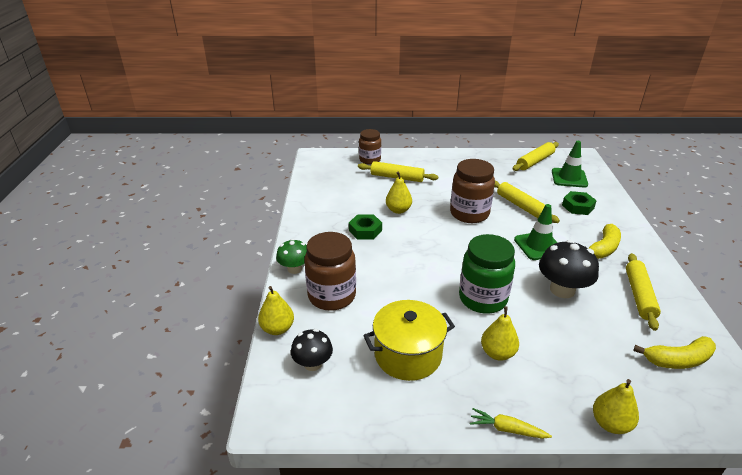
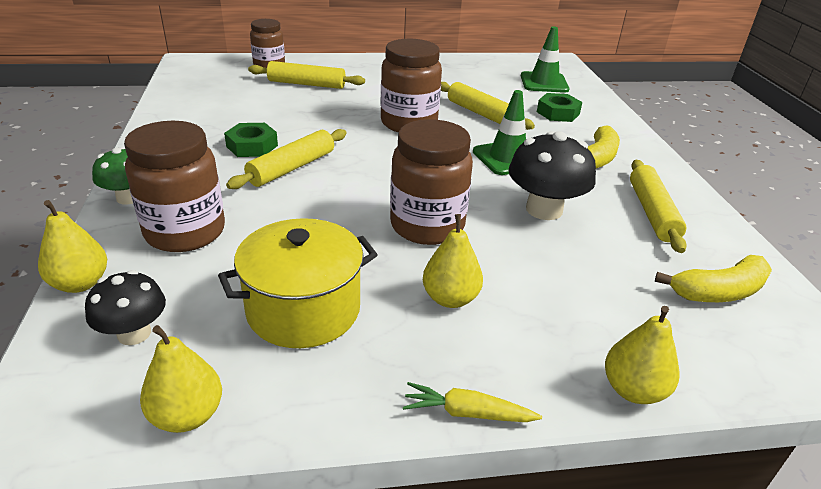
camera: 10 degrees left, 0 degrees up
yellow pear [386,172,412,214] -> yellow pear moved to [140,325,222,433]
green jar [459,234,515,314] -> brown jar [390,119,473,245]
yellow rolling pin [512,142,559,171] -> yellow rolling pin moved to [226,129,347,189]

